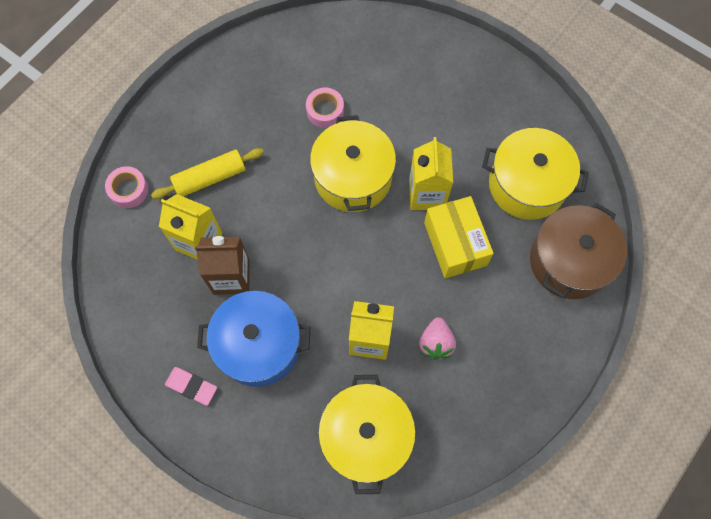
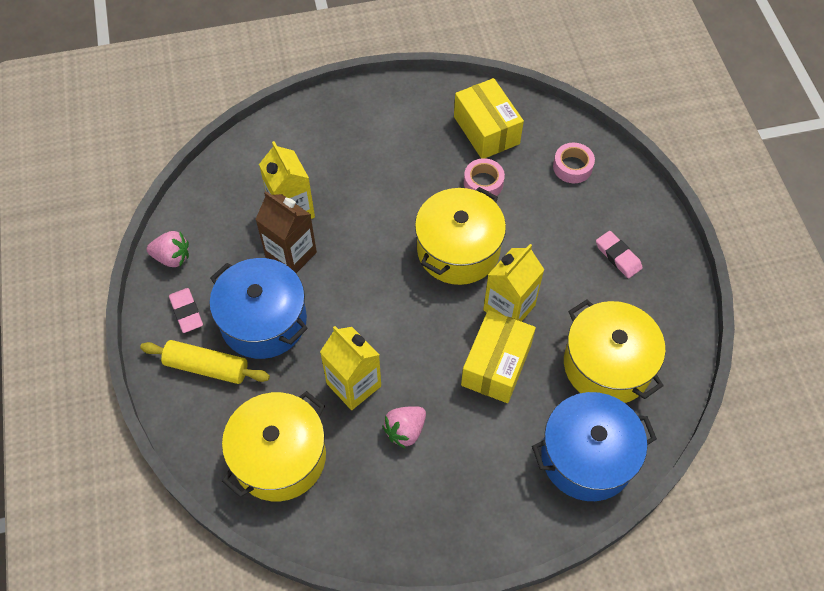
camera: 40 degrees right, 10 degrees down
pink tape [105,166,149,208] -> pink tape moved to [553,143,595,183]
yellow rolling pin [151,148,264,199] -> yellow rolling pin moved to [140,340,270,384]
brown pot [530,203,627,299] -> blue pot [532,392,657,501]
none -> pink strawberry [146,231,189,267]
none -> yellow box [454,78,524,159]
none -> pink eraser [596,231,643,278]

